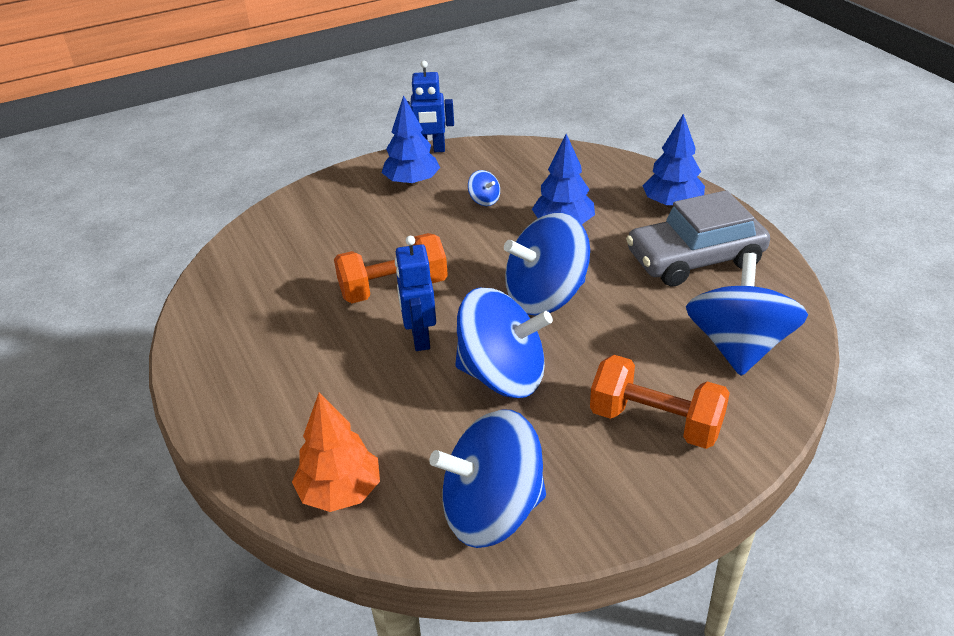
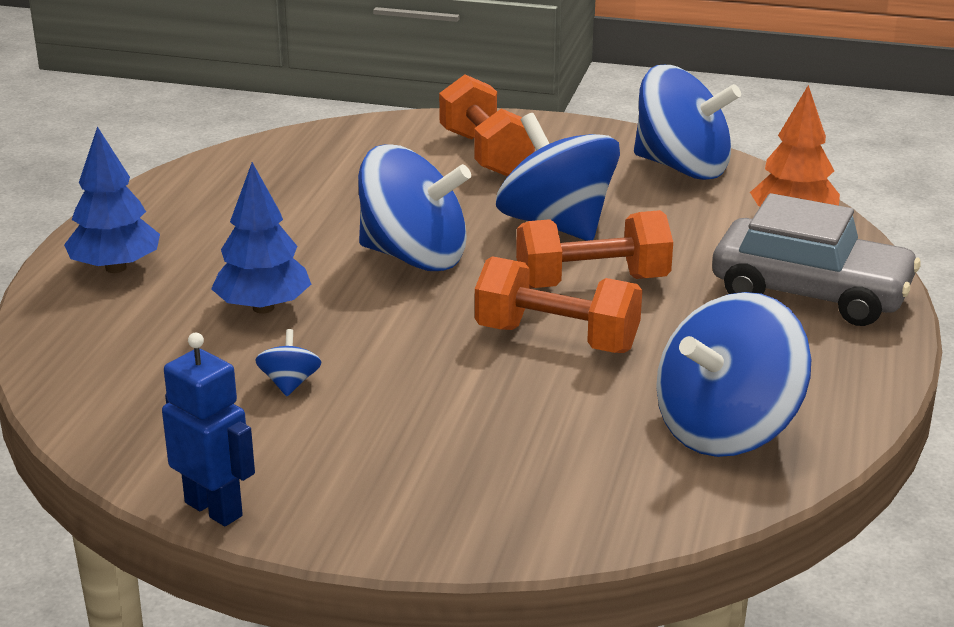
camera: 140 degrees left, 10 degrees down
blue tree [382,95,440,186] -> none
blue robot [395,236,436,351] -> orange dumbbell [516,210,673,289]
grey car [626,190,770,287] -> grey car moved to [712,193,921,326]
blue spinning top [686,253,808,376] -> blue spinning top moved to [656,292,811,457]

